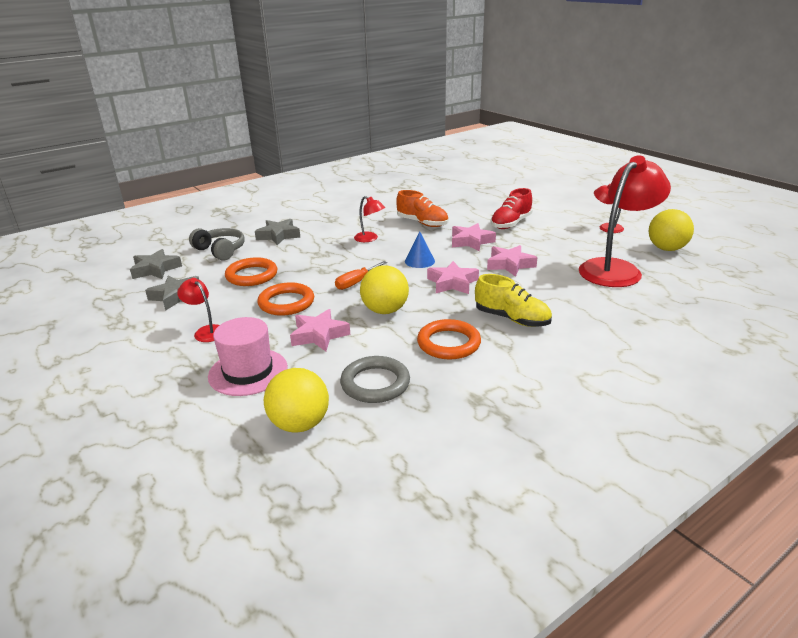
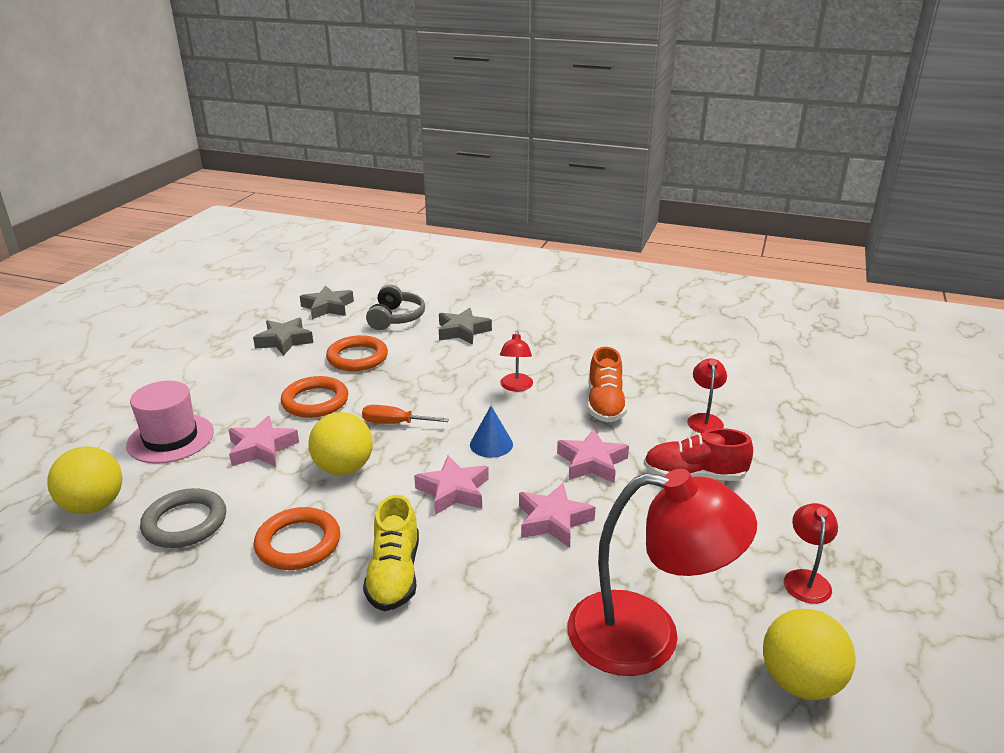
camera: 55 degrees right, 0 degrees up
red lamp [177,278,219,342] -> red lamp moved to [687,358,727,433]

